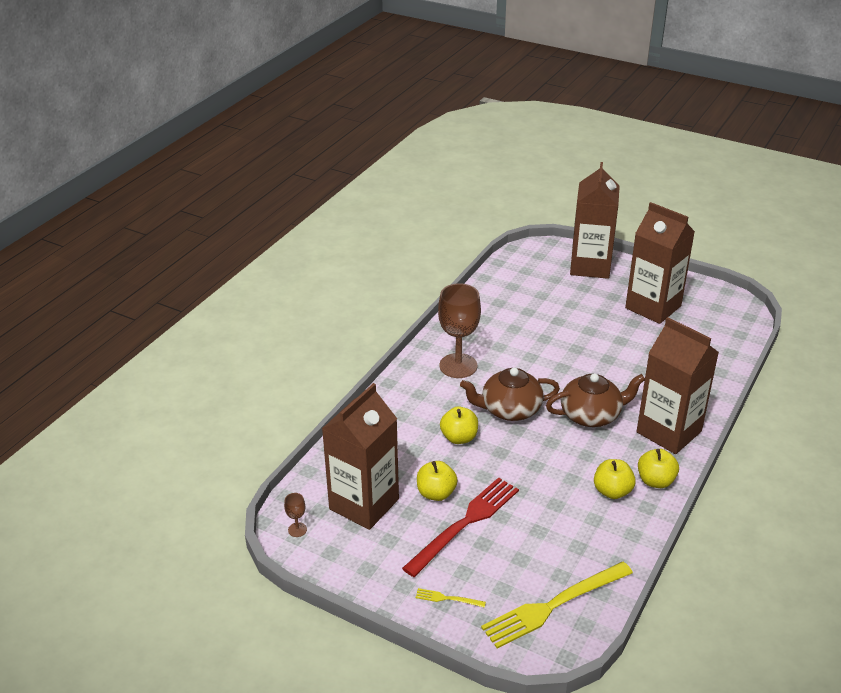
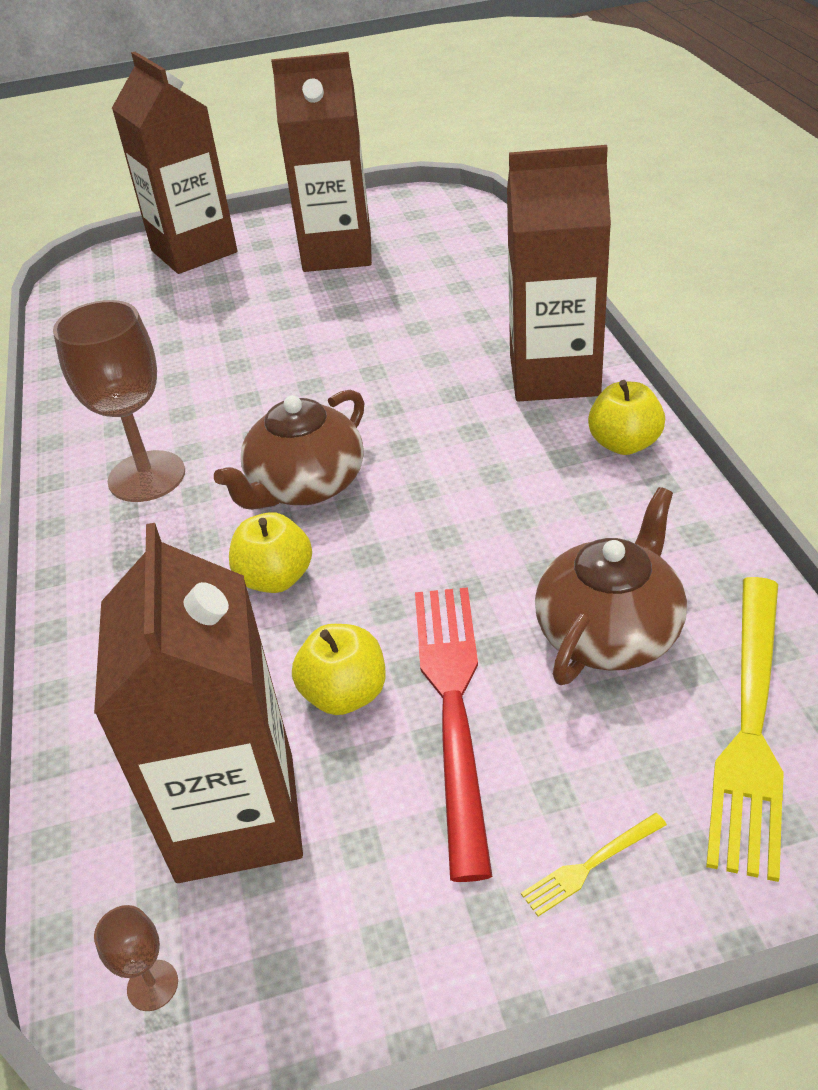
camera: 40 degrees left, 5 degrees up
brown teapot [546,373,645,427] -> brown teapot moved to [535,487,687,685]
yellow apple [594,459,636,499] -> none

